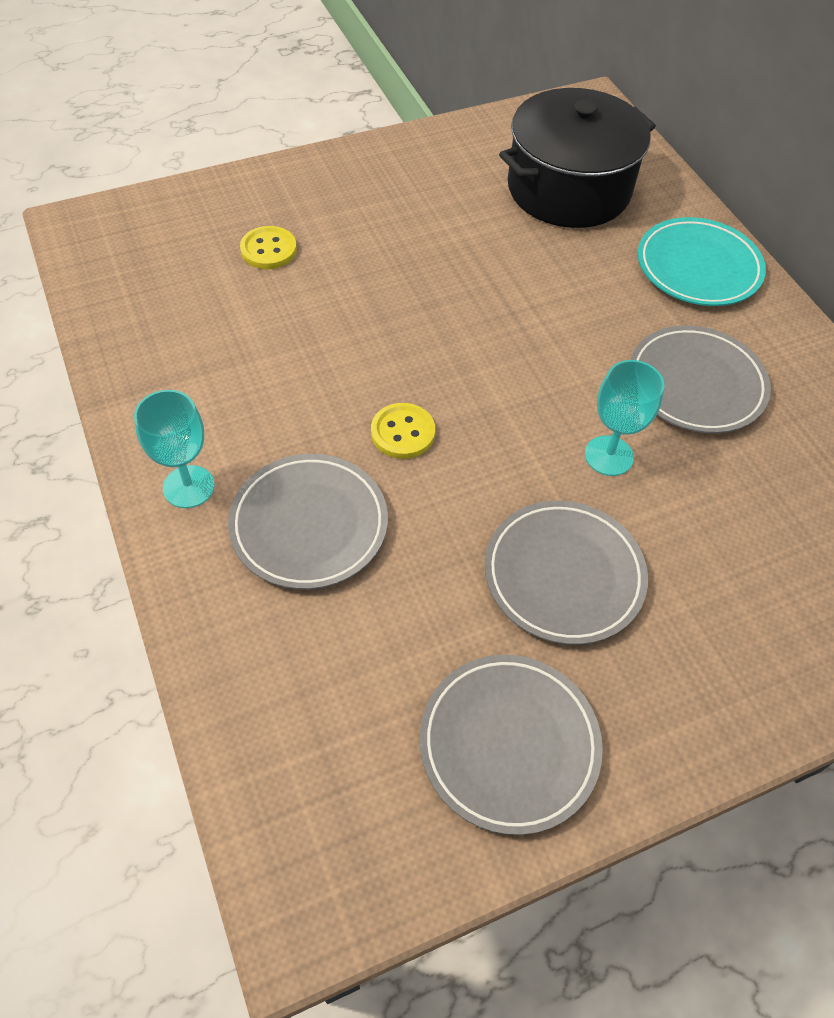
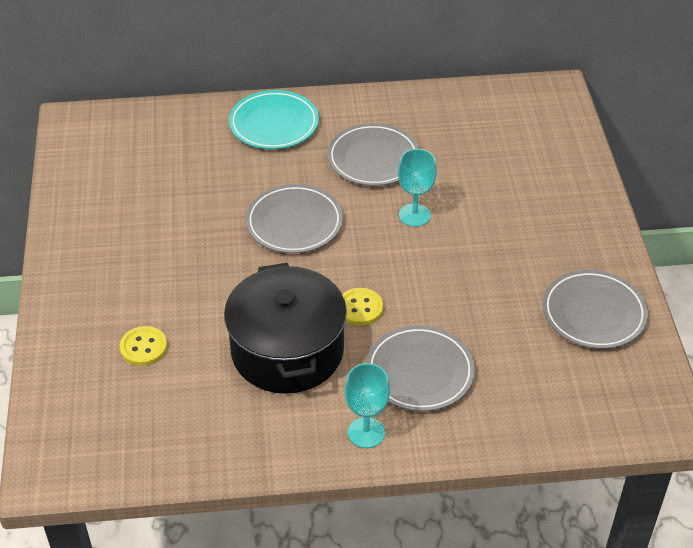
camera: 70 degrees left, 10 degrees down
grey plate [485,501,648,645] -> grey plate moved to [245,184,343,253]
black pot [499,88,656,228] -> black pot moved to [224,263,347,394]

